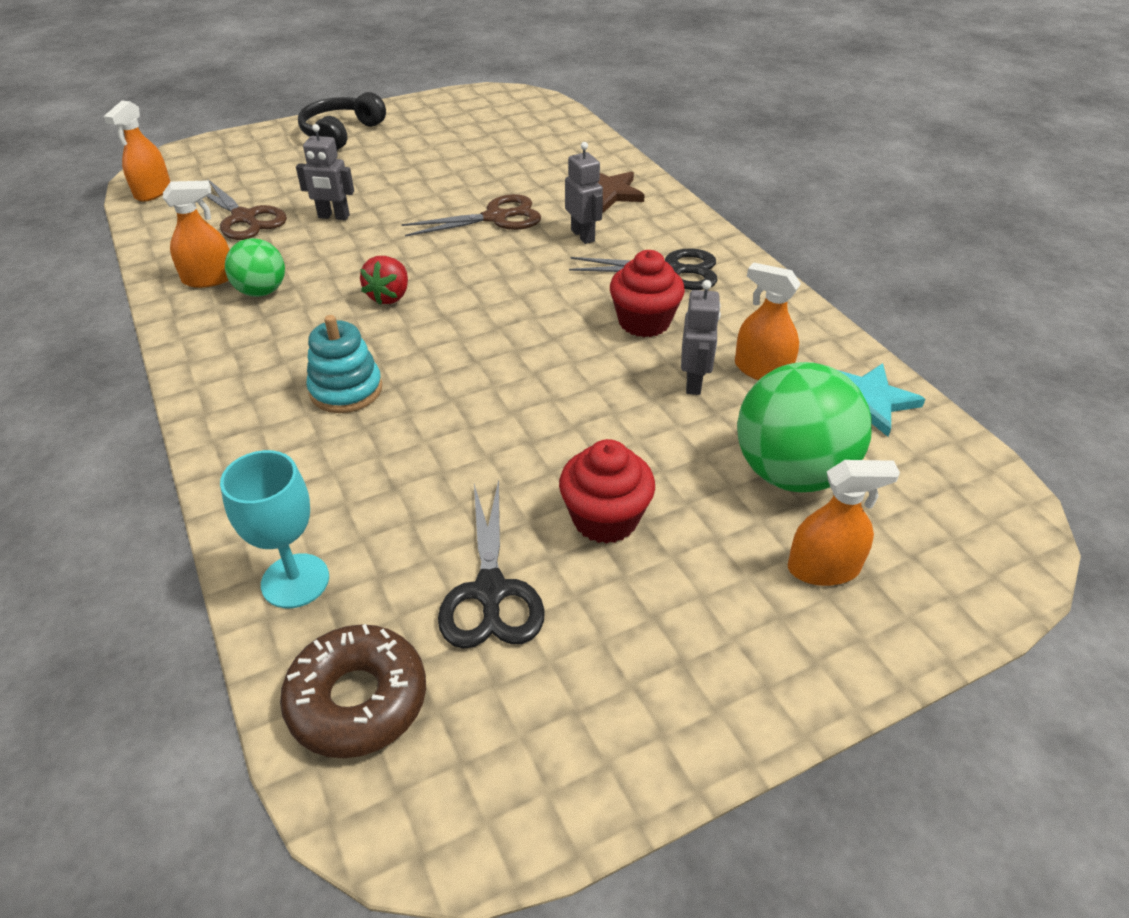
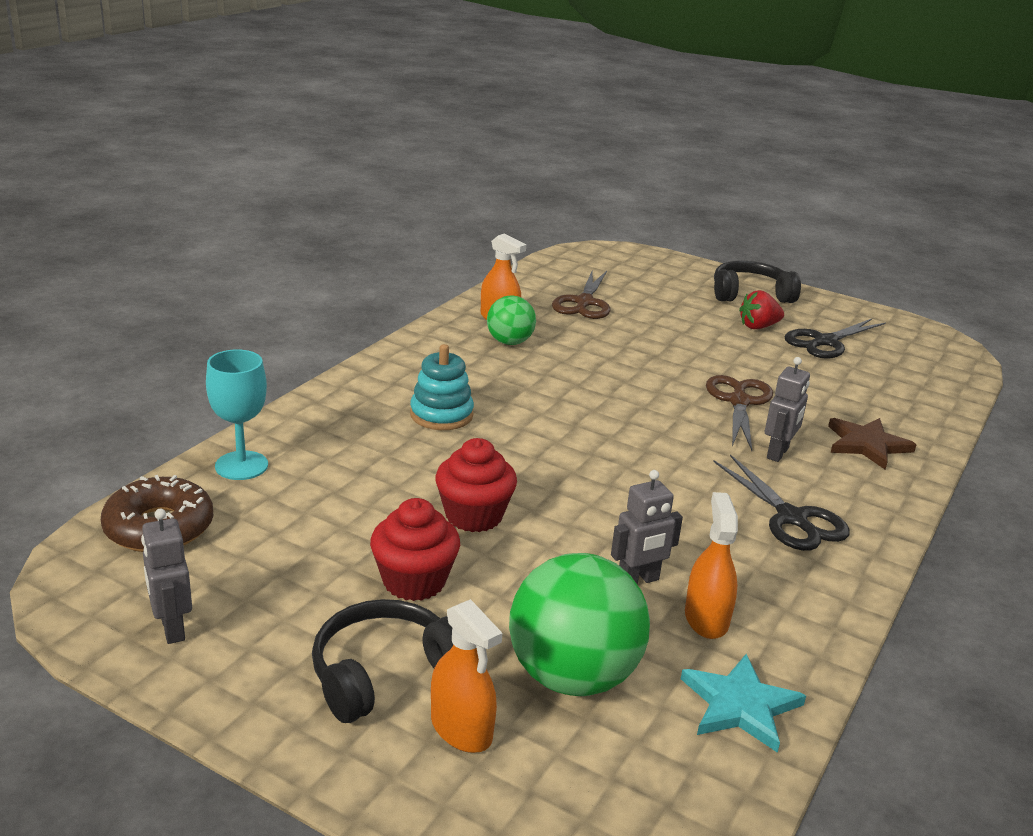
camera: 55 degrees right, 15 degrees down
orange spray bottle [104,100,170,202] -> none
grey robot [296,124,354,220] -> grey robot moved to [141,509,192,644]
red strawberry [360,256,408,305] -> red strawberry moved to [739,290,784,329]
brown scissors [401,194,541,236] -> brown scissors turned 120 degrees counterclockwise [706,375,773,451]
black scissors [438,480,545,649] -> black scissors moved to [784,319,886,359]
red cupcake [610,250,685,337] -> red cupcake moved to [435,438,517,532]
none -> black headphones [312,599,453,723]

